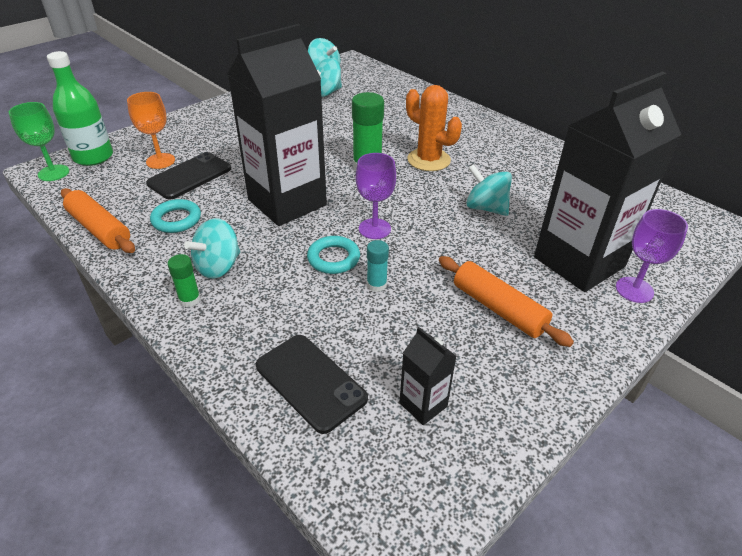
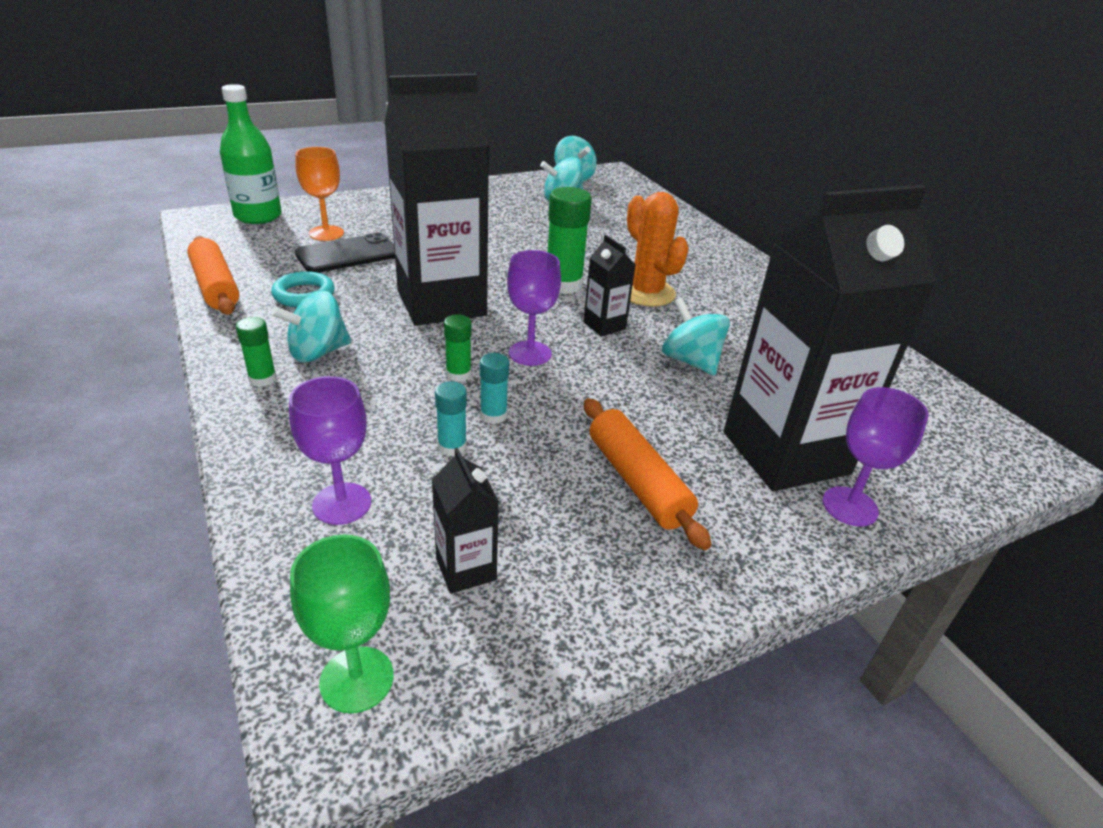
camera: 15 degrees right, 5 degrees down
green goblet [9,102,69,181] -> green goblet moved to [290,534,394,713]
black phone [256,335,368,434] -> purple goblet [289,376,371,525]
turquoise ring [307,236,360,274] -> green glue stick [444,314,472,382]
none -> turquoise glue stick [435,381,467,456]
none -> black carton [583,235,635,337]

